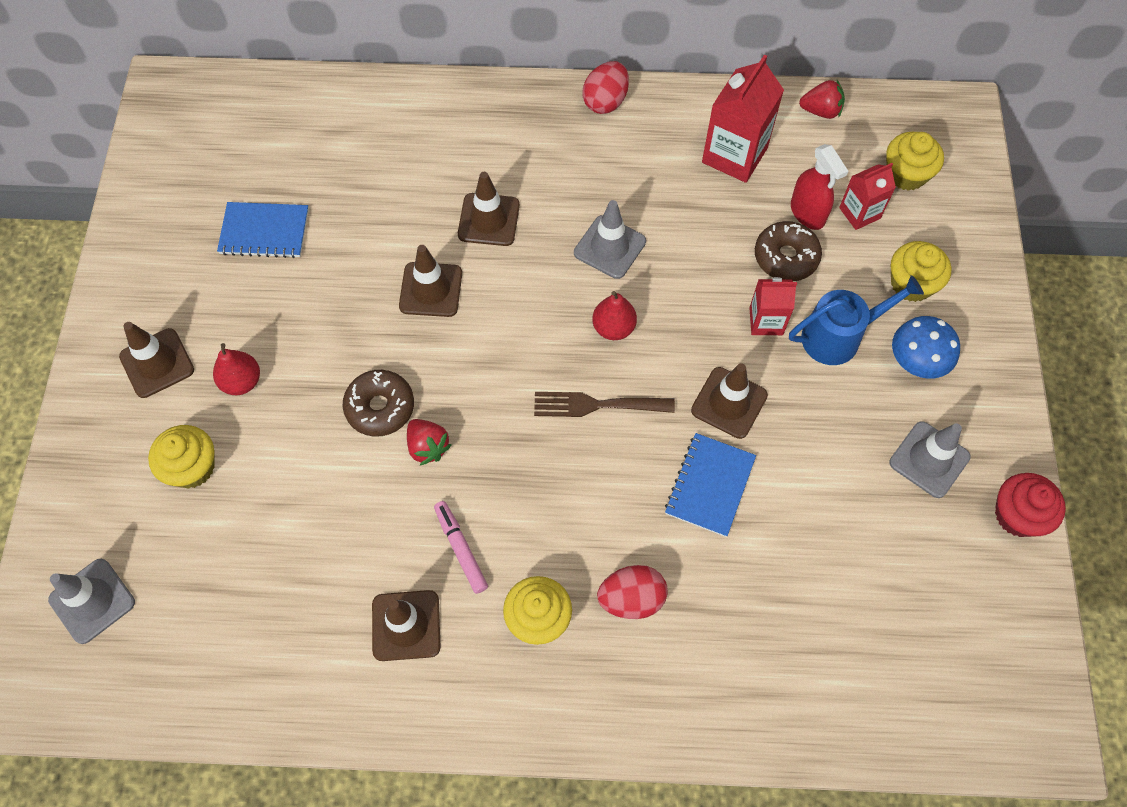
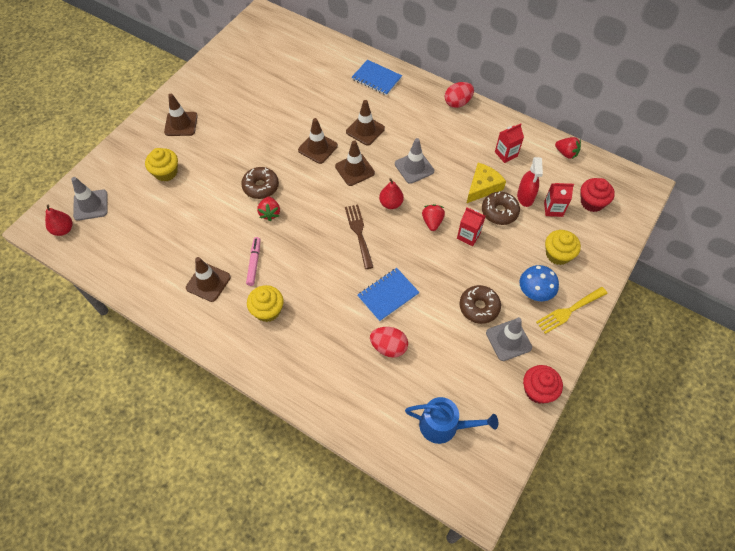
camera: 30 degrees right, 5 degrees down
red pear [213,343,260,395] -> red pear moved to [45,204,73,236]
blue notebook [217,202,309,258] -> blue notebook moved to [351,60,402,96]
brown fork [534,392,675,417] -> brown fork turned 45 degrees clockwise [345,204,373,269]
red egg [597,565,668,619] -> red egg moved to [370,327,408,358]
brown traffic cone [691,363,768,439] -> brown traffic cone moved to [335,140,375,186]
red carton [702,54,784,183] -> red carton [495,124,524,163], size x0.59
blue watering can [789,275,924,365] -> blue watering can moved to [405,397,498,444]
yellow cupcake [886,132,944,191] -> red cupcake [581,178,615,212]
none -> red strawberry [422,204,445,231]
none -> brown donut [460,285,501,324]
none -> yellow cheese [467,163,506,203]
none -> yellow fork [536,287,607,334]

